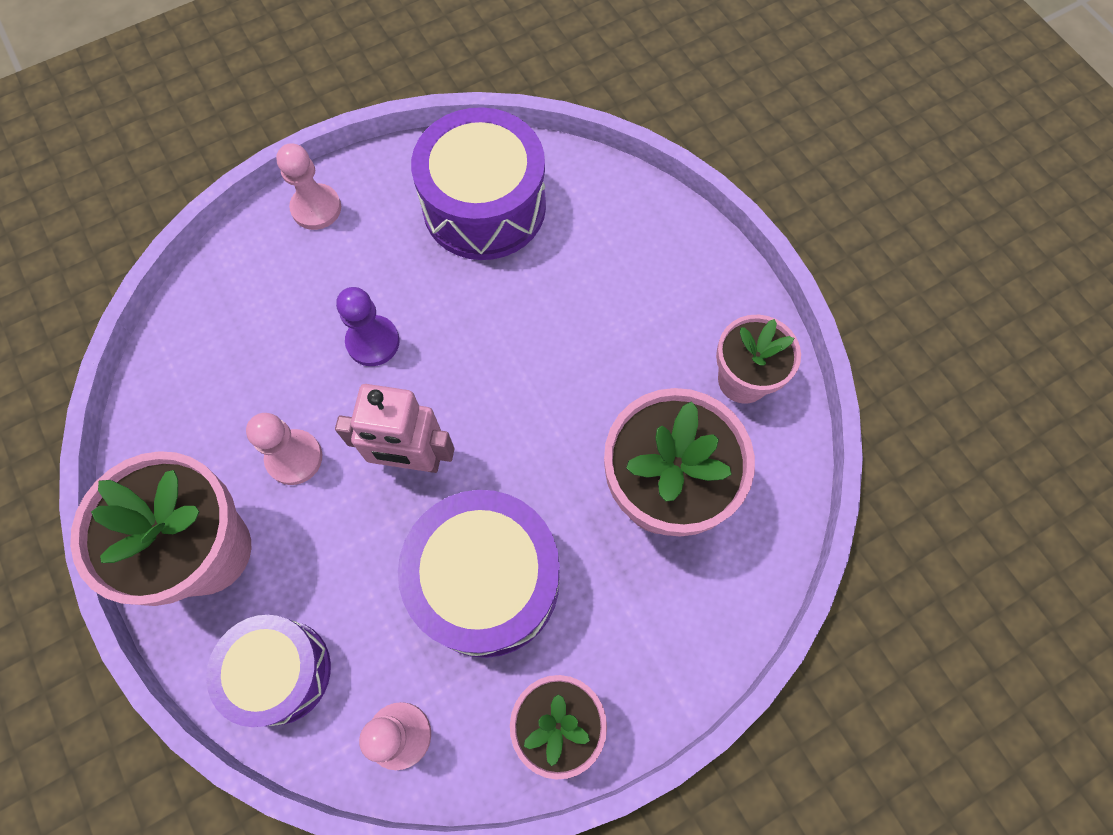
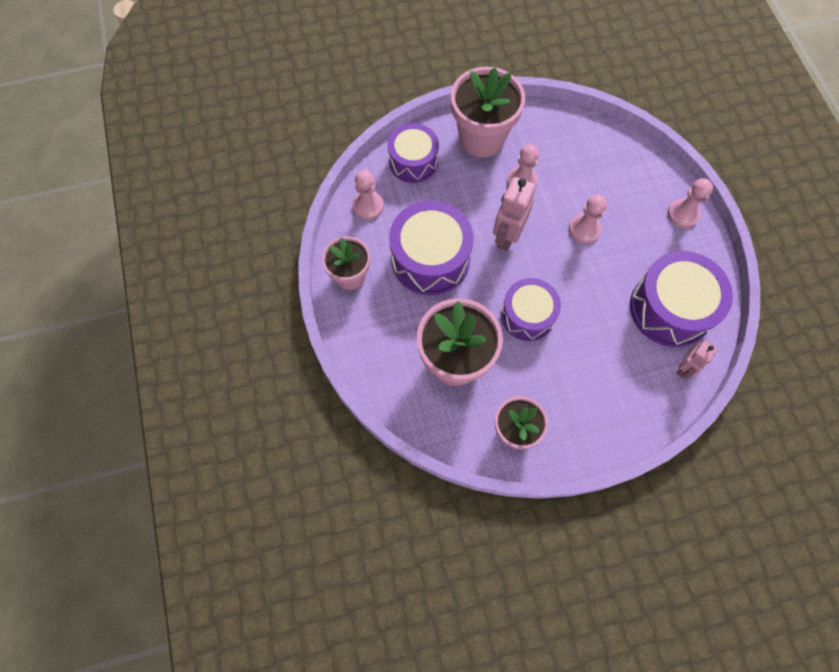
camera: 105 degrees right, 0 degrees up
purple pawn [336,287,400,366] -> pink pawn [569,195,607,244]
none -> purple drum [501,278,561,341]
none -> pink robot [676,341,717,379]

